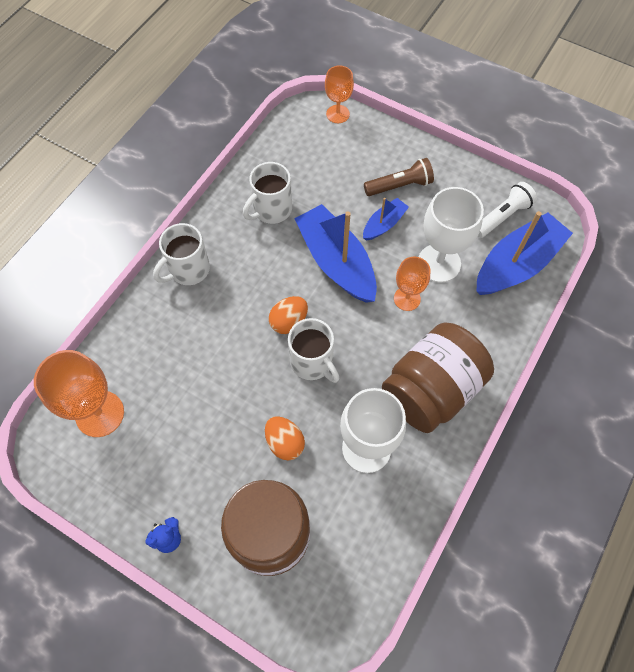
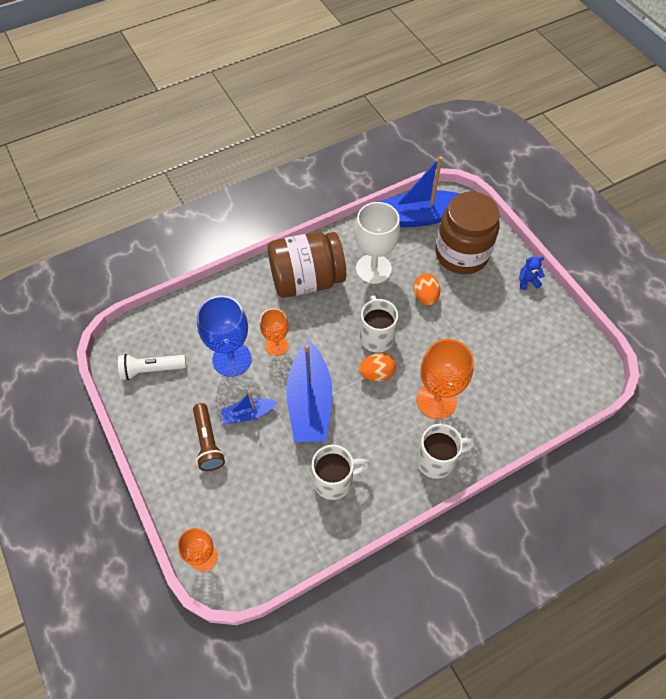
camera: 150 degrees left, 5 degrees down
orange goblet [34,350,124,437] -> orange goblet moved to [417,339,474,419]
brown flashlight [364,158,434,196] -> brown flashlight turned 120 degrees counterclockwise [193,403,225,471]
white goblet [418,187,484,283] -> blue goblet [197,296,252,377]
blue boat [476,211,573,295] -> blue boat moved to [377,156,461,227]

